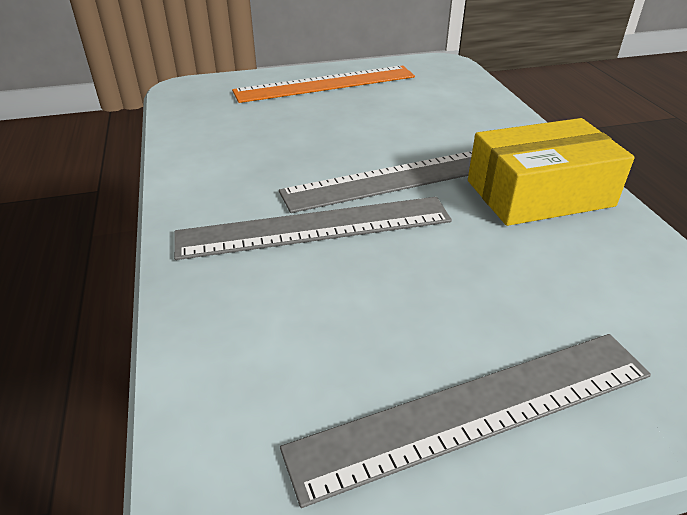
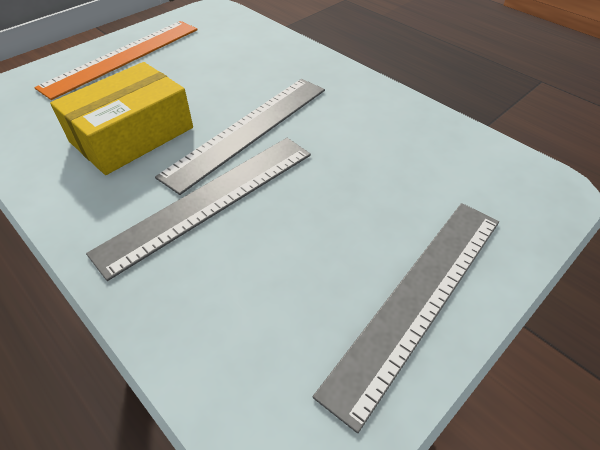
camera: 30 degrees left, 10 degrees up
yellow box [468,118,635,226] -> yellow box moved to [50,62,193,175]

